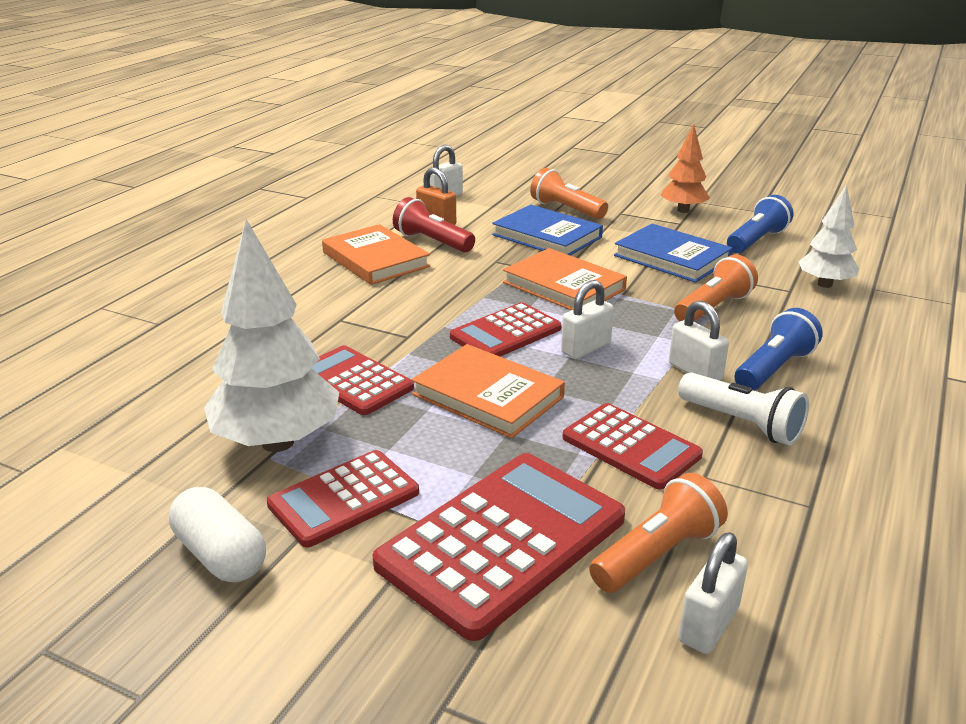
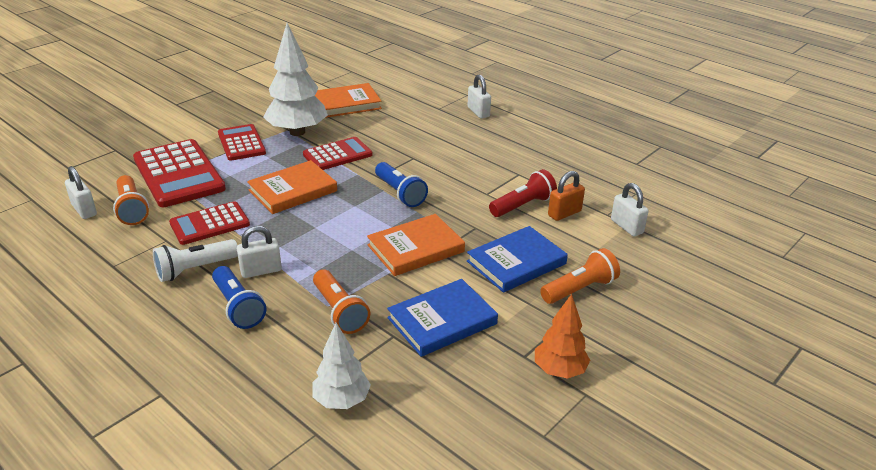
camera: 105 degrees right, 5 degrees up
white capsule [169,487,266,582] -> none
orange book [322,224,430,285] -> orange book moved to [314,83,382,118]
red calculator [450,302,562,357] -> none
white padlock [561,280,614,359] -> white padlock moved to [467,75,491,118]
blue flashlight [727,195,793,253] -> blue flashlight moved to [375,162,428,207]

